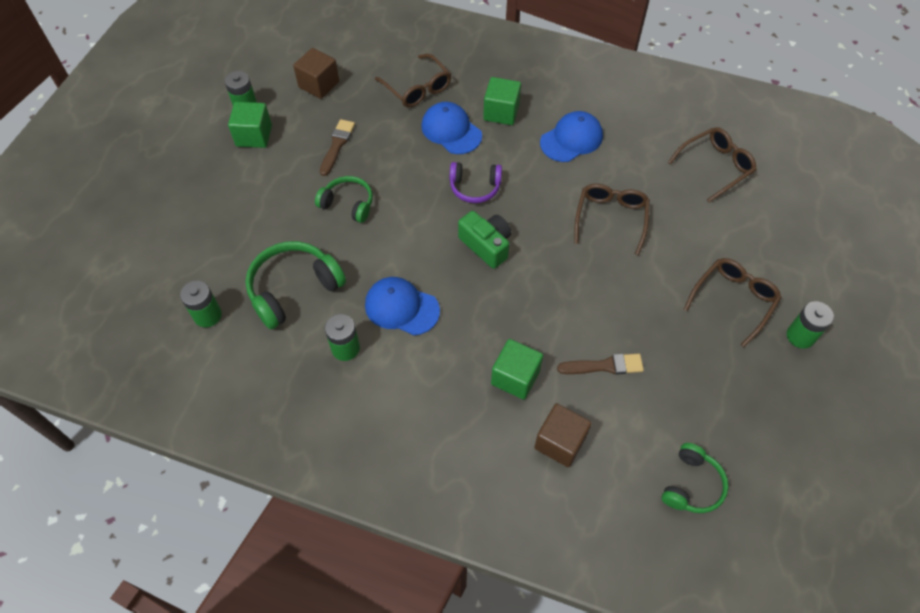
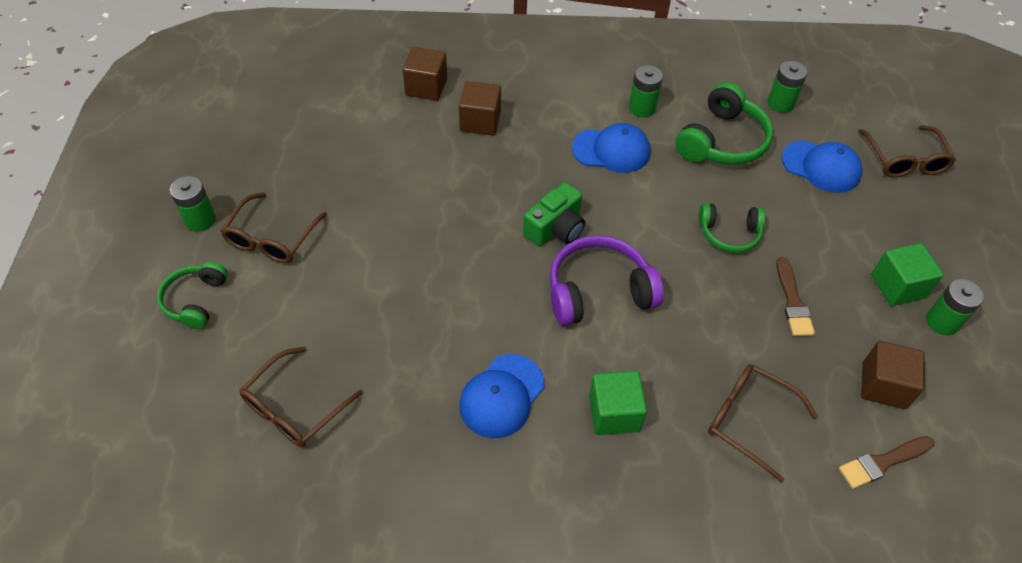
camera: 160 degrees right, 5 degrees down
blue cap [421,102,482,154] -> blue cap moved to [781,140,862,193]
purple headphones [450,162,502,203] -> purple headphones [550,235,664,326], size x1.60
green camera [458,211,511,269] -> green camera turned 75 degrees counterclockwise [523,182,585,247]
green cube [491,339,543,400] -> brown cube [459,81,501,135]
brown brush [557,354,644,375] -> brown brush moved to [839,436,934,489]
brown glasses [574,184,650,255] -> brown glasses moved to [858,125,956,178]
green headphones [661,443,729,513] -> green headphones moved to [157,262,228,329]

